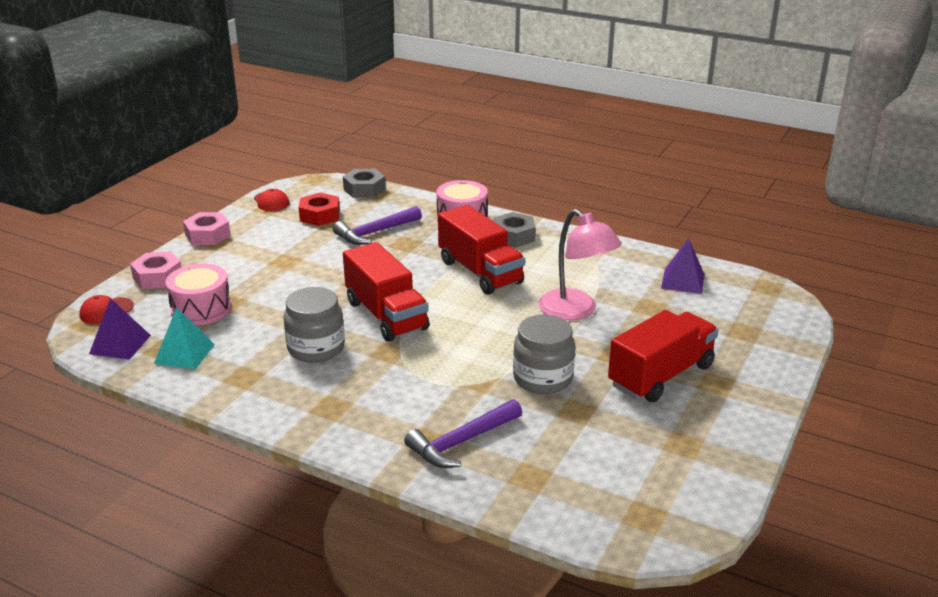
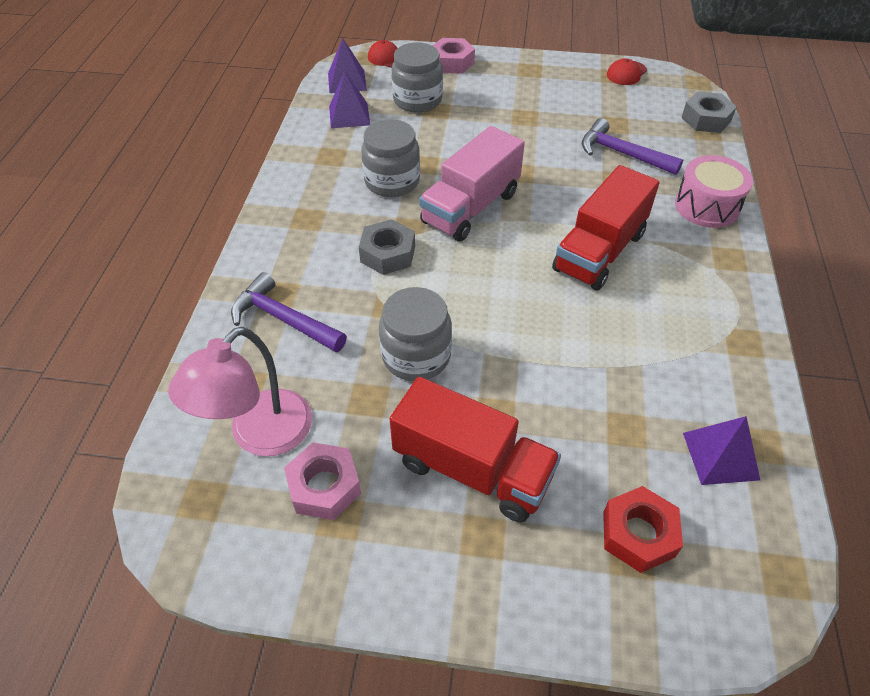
camera: 70 degrees right, 20 degrees up
turquoise pyramid [154,307,215,369] -> purple pyramid [329,71,370,128]
pink drum [165,264,232,326] -> grey jar [391,43,443,113]
pink nut [183,212,231,245] -> pink nut moved to [284,442,361,520]
red nut [298,192,340,226] -> red nut moved to [603,486,683,573]
red truck [343,242,429,342] -> pink truck [419,126,525,242]
grey nut [494,212,536,247] -> grey nut moved to [359,219,415,275]
pink lamp [538,209,622,320] -> pink lamp moved to [168,327,312,456]

